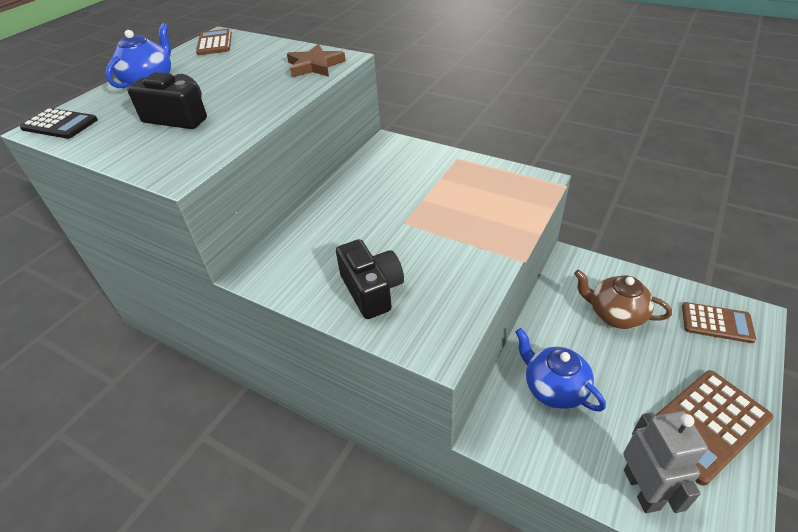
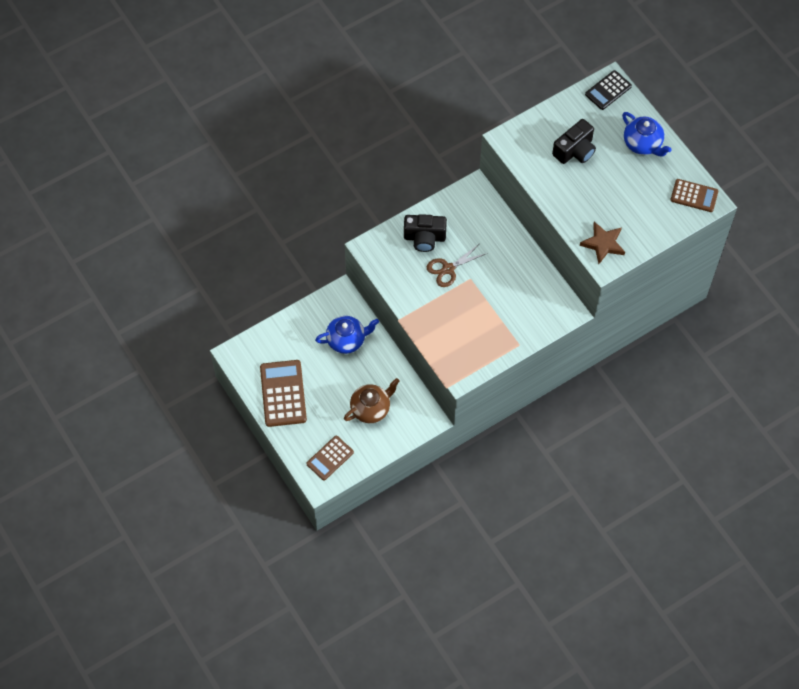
camera: 115 degrees right, 20 degrees up
grey robot [623,411,708,513] -> none
none -> brown scissors [427,244,487,287]

